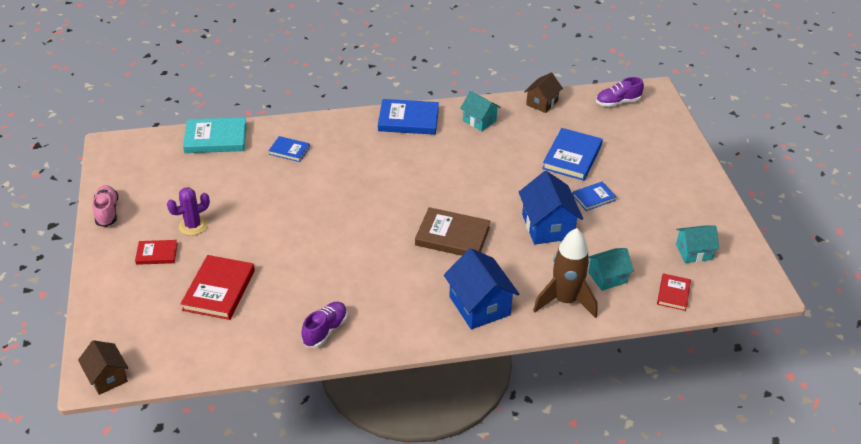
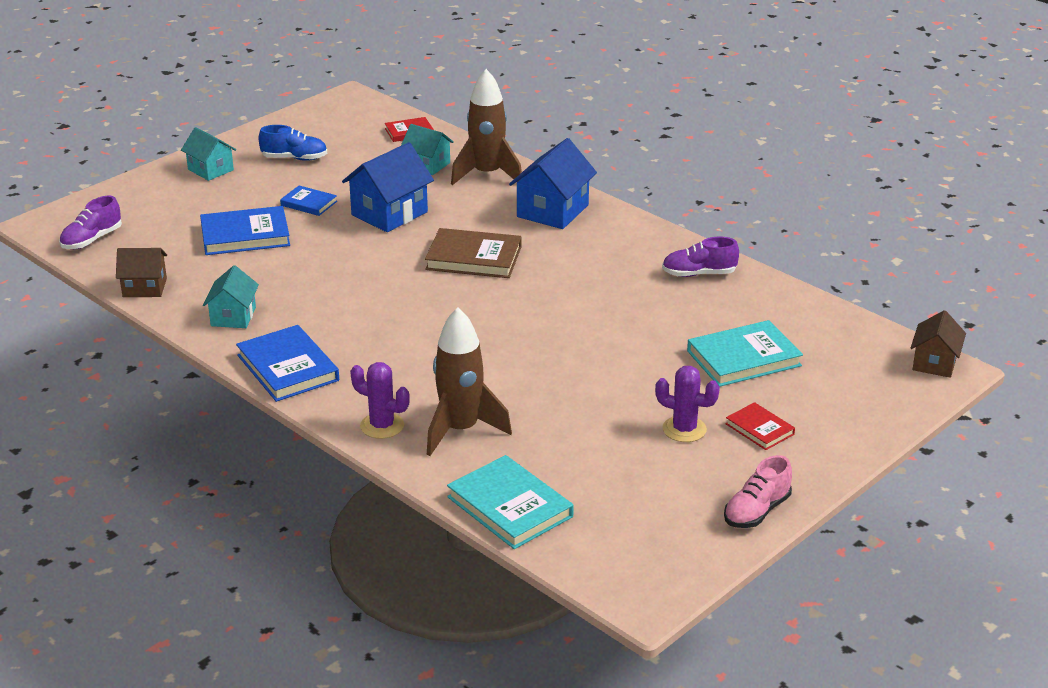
camera: 125 degrees left, 10 degrees down
red book [181,255,255,320] -> turquoise book [687,320,803,387]
blue book [269,136,310,162] -> brown rocket [427,307,512,456]
brown book [415,207,490,256] -> brown book turned 60 degrees counterclockwise [425,228,522,278]
purple shoe [596,77,644,107] -> purple shoe turned 90 degrees clockwise [59,196,122,249]
turquoise house [676,225,719,263] -> turquoise house moved to [181,127,236,181]
none -> blue shoe [258,125,327,161]
none -> purple cactus [350,362,410,439]

